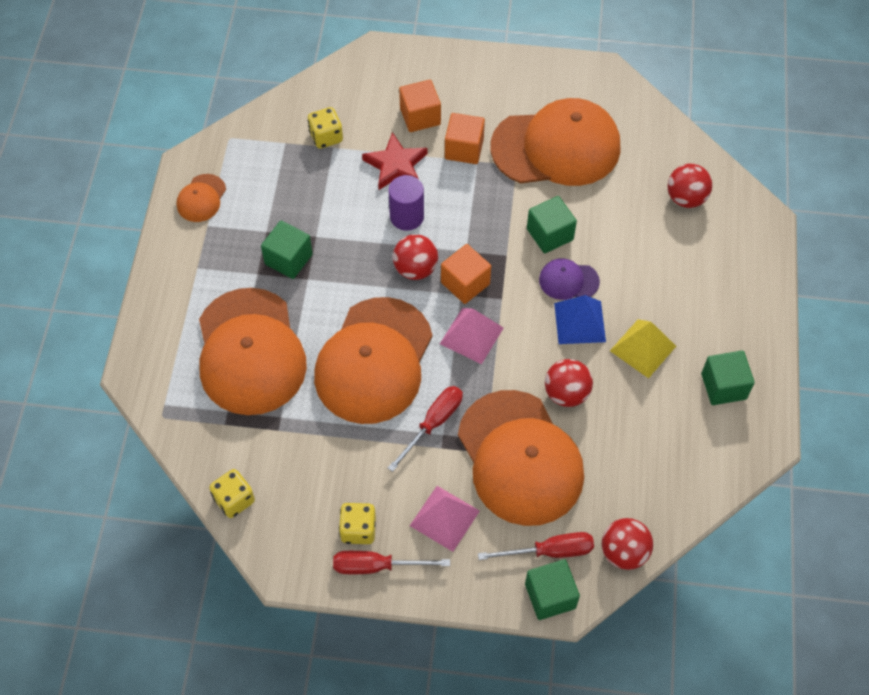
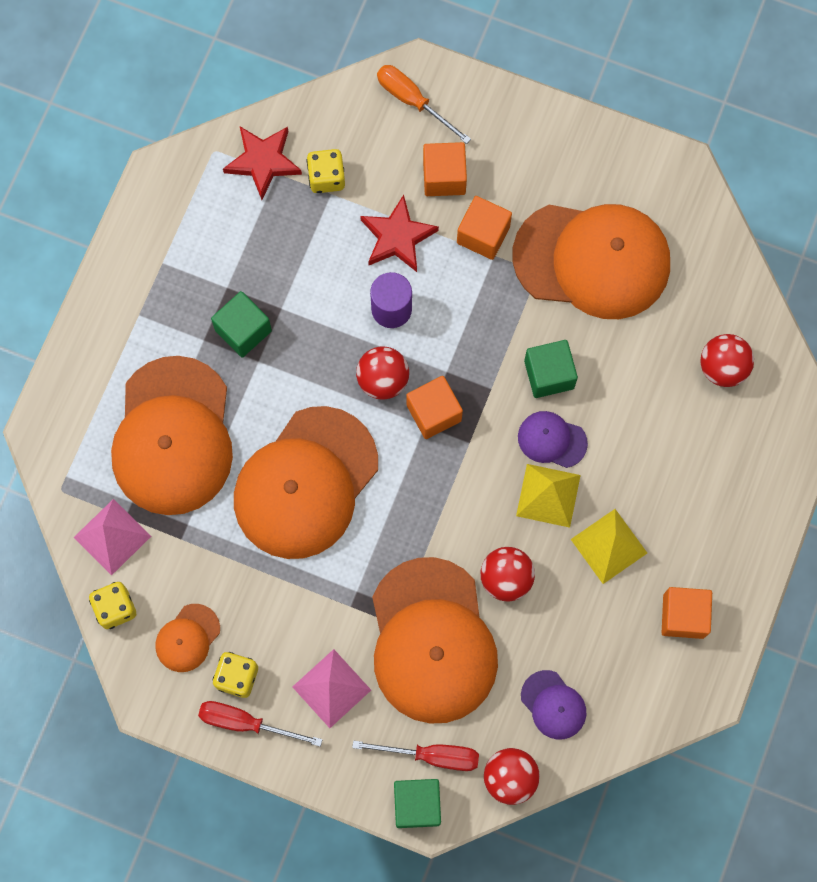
camera: 15 degrees right, 15 degrees up
orange cap [177,174,226,222] -> orange cap moved to [155,604,220,672]
red screwdriver [388,386,463,472] -> none
pink pyramid [440,308,503,364] -> pink pyramid moved to [74,499,151,575]
blue pyramid [554,295,606,344] -> yellow pyramid [516,464,581,528]
green cube [701,351,755,405] -> orange cube [662,587,712,639]
none -> red star [223,127,302,200]
none -> orange screwdriver [377,65,471,144]
none -> purple cap [521,670,586,739]

